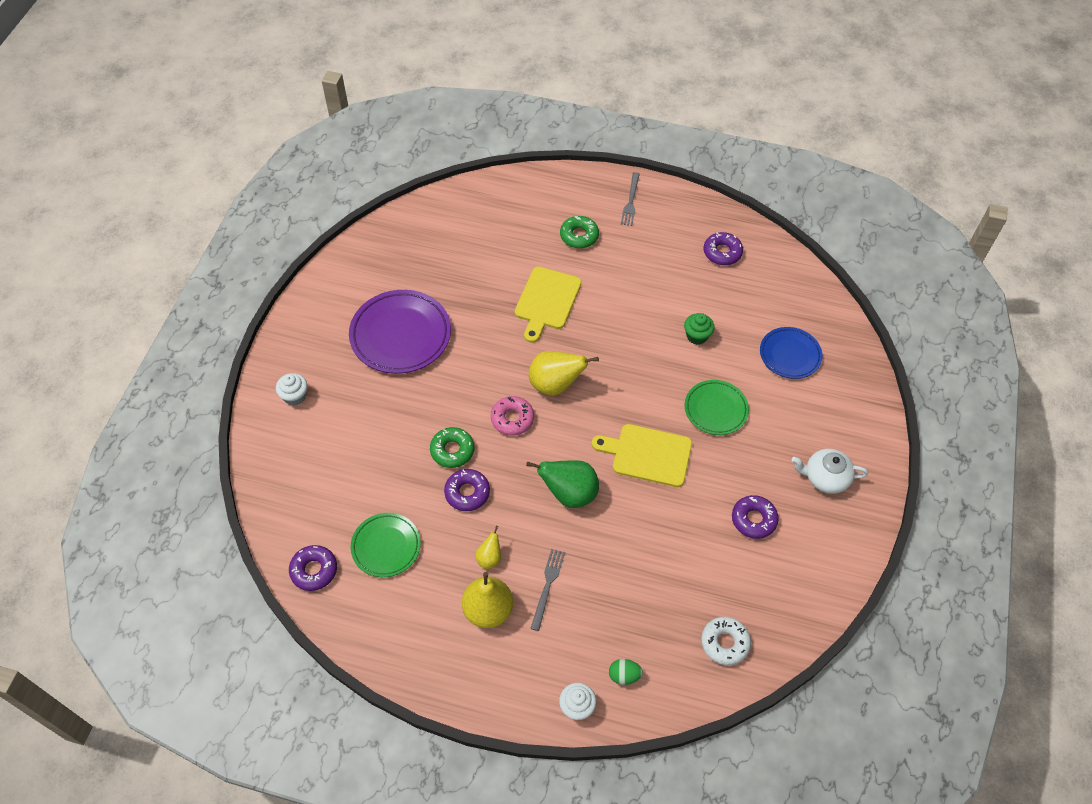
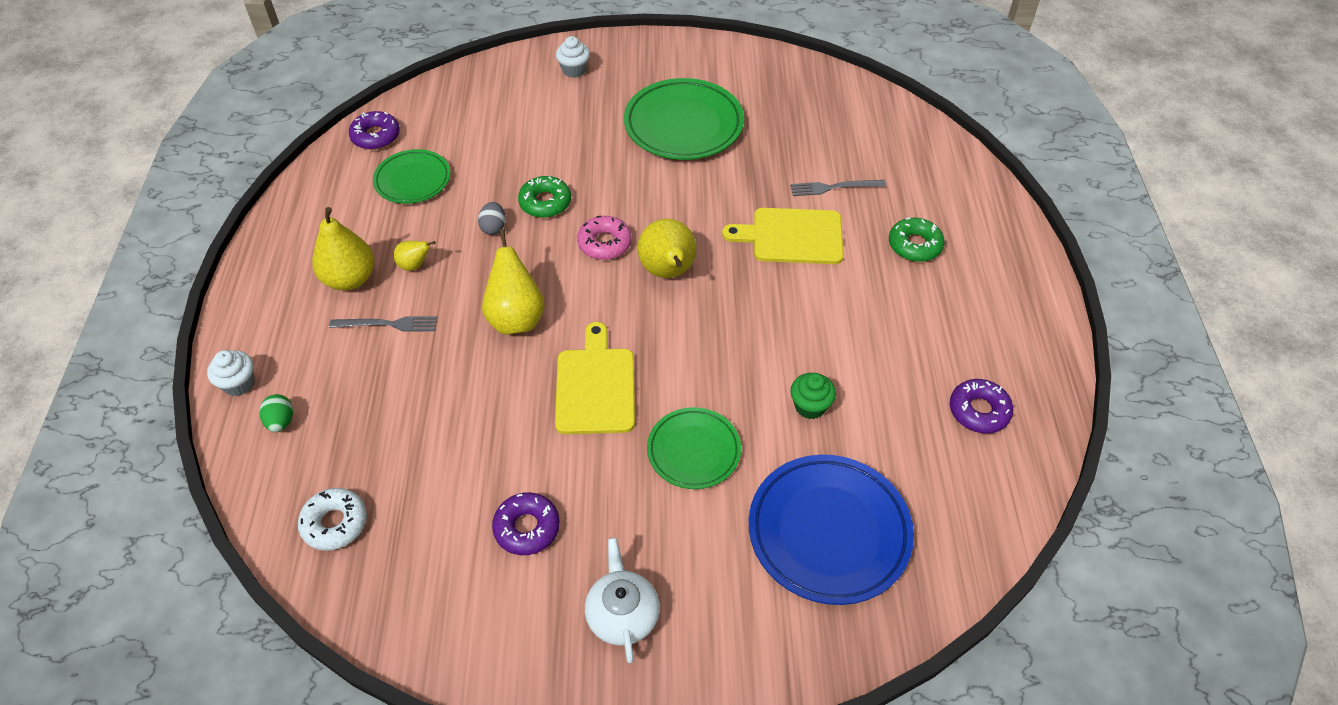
camera: 75 degrees right, 5 degrees down
purple plate [349,290,451,374] -> green plate [624,78,744,160]
purple donut [444,469,490,511] -> grey egg [478,202,506,235]
green pear [526,460,599,508] -> yellow pear [482,229,545,334]
grey fork [621,172,640,226] -> grey fork moved to [790,180,886,196]
blue plate [760,327,822,379] -> blue plate [749,455,914,605], size x1.64

